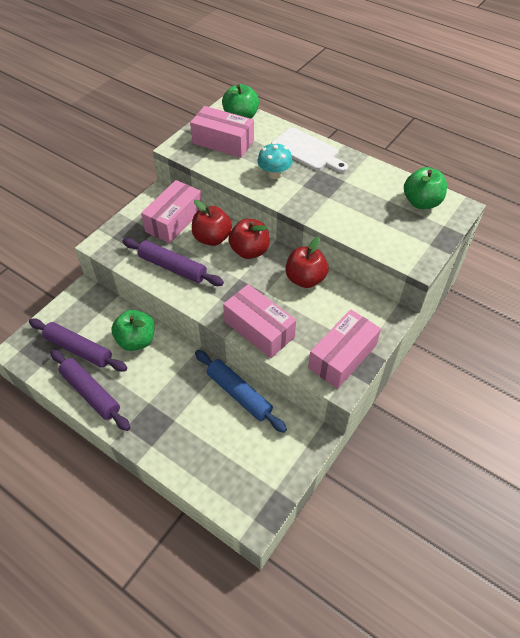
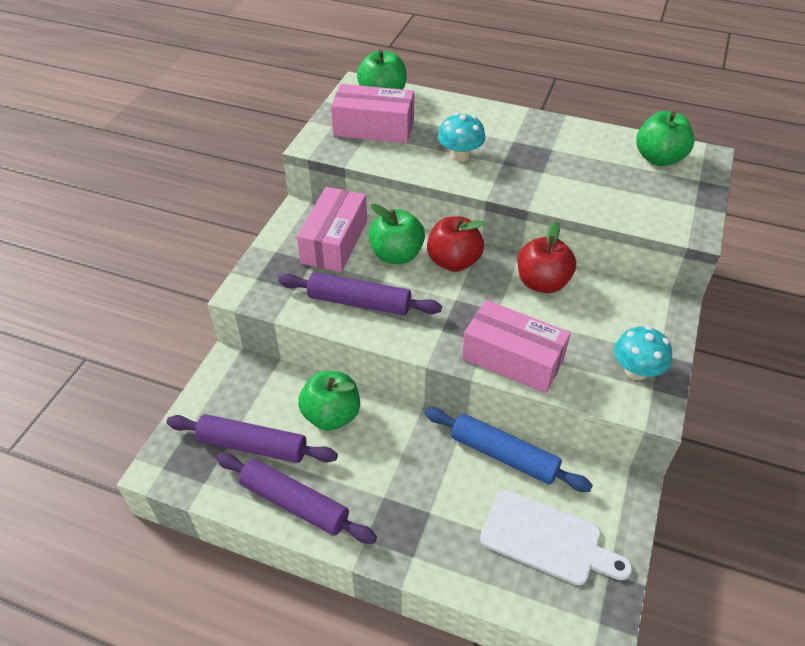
camera: 15 degrees left, 5 degrees down
red apple [192,200,232,246] -> green apple [369,204,425,264]
white cutting board [271,127,348,173] -> white cutting board moved to [480,490,632,585]
pink box [308,309,381,389] -> turquoise mushroom [614,326,672,380]

